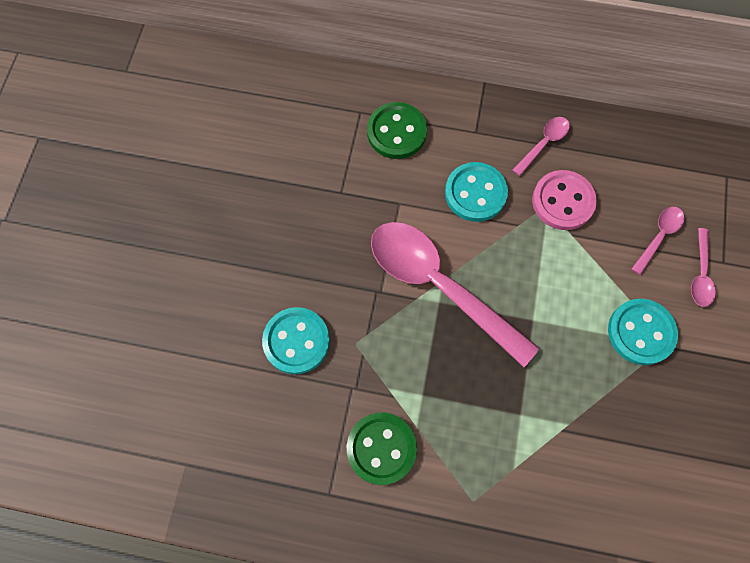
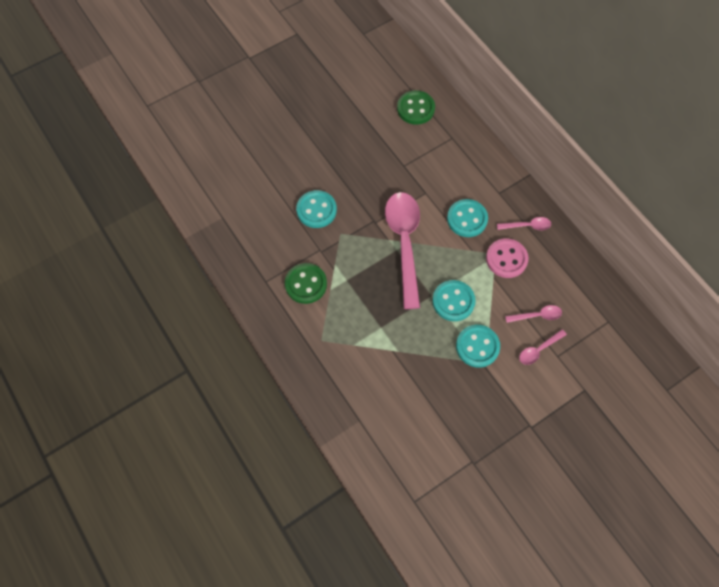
camera: 45 degrees right, 5 degrees down
green button [367,102,427,159] -> green button moved to [397,90,435,125]
none -> turquoise button [432,280,476,321]

